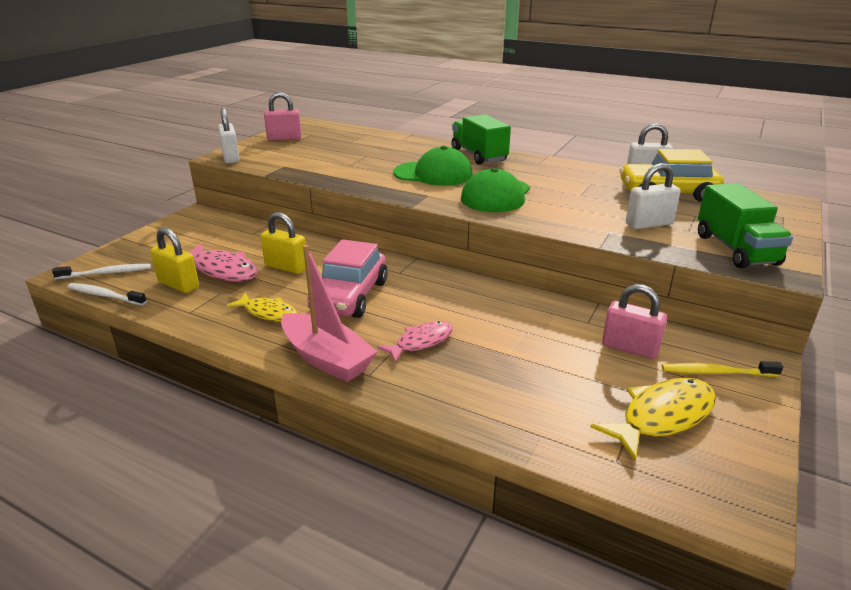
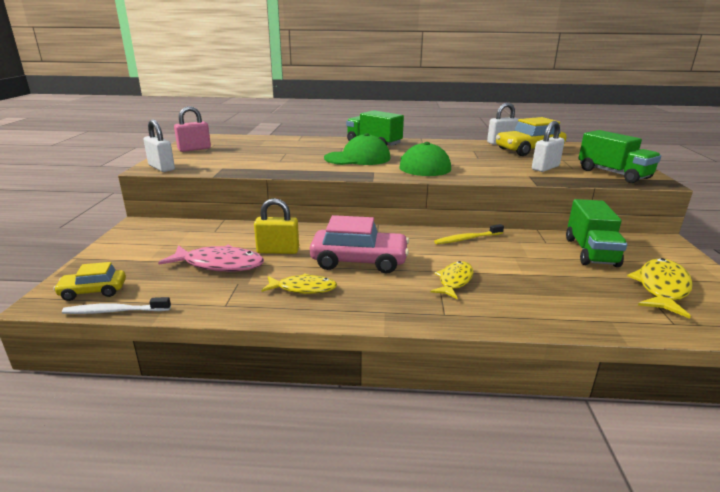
camera: 25 degrees left, 5 degrees down
white toothbrush [52,264,151,279] -> yellow car [53,262,126,301]
yellow padlock [150,228,199,293] -> none
pink boat [281,245,378,382] -> none
pink car [307,239,388,318] -> pink car turned 75 degrees counterclockwise [310,215,409,273]
pink fish [377,321,453,363] -> yellow fish [430,261,473,299]
pink padlock [602,284,667,359] -> green truck [566,199,627,267]
yellow toothbrush [662,361,783,377] -> yellow toothbrush moved to [434,224,504,244]

